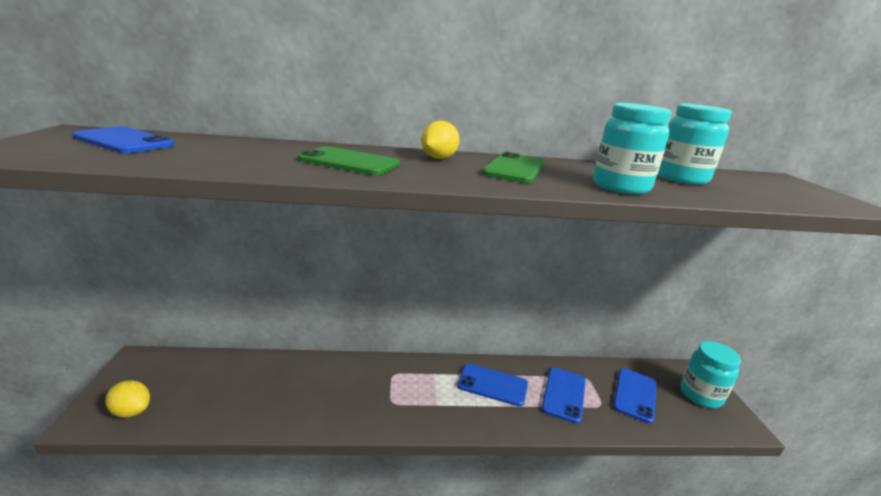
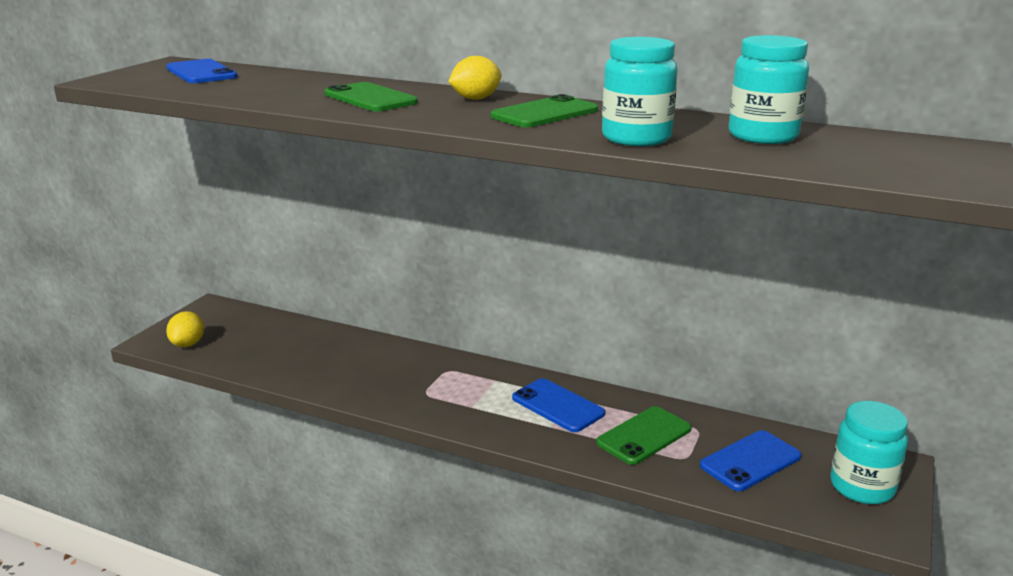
camera: 30 degrees right, 0 degrees up
yellow lemon [105,380,150,418] -> yellow lemon turned 45 degrees clockwise [166,311,204,347]
blue phone [541,367,586,424] -> green phone [596,406,691,465]

